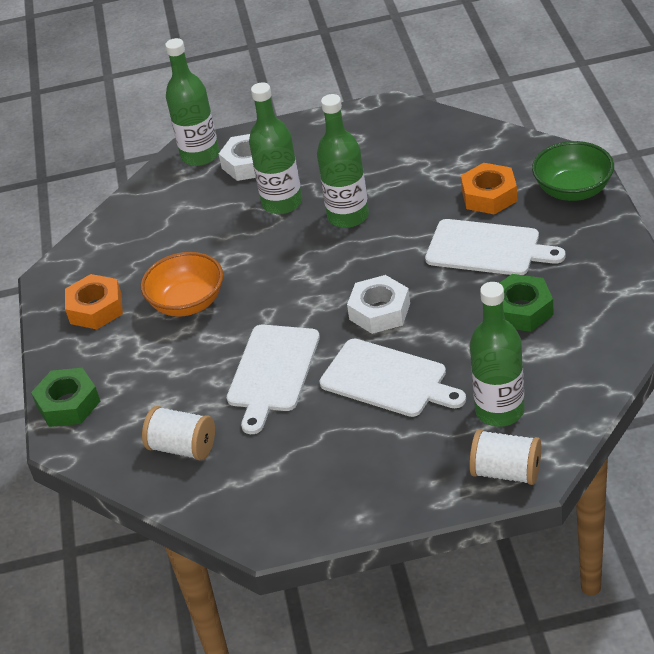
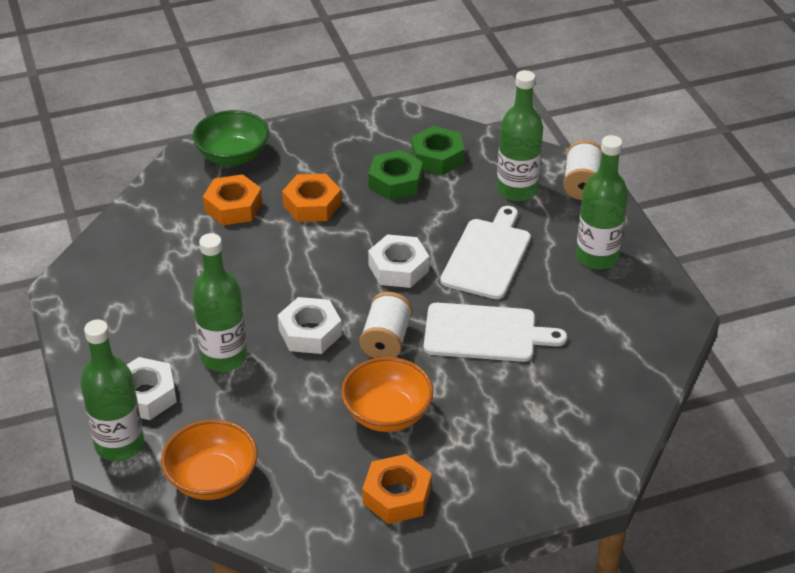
camera: 105 degrees left, 0 degrees up
green nut [31,368,100,427] -> green nut moved to [411,126,465,175]
white spool [142,406,215,460] -> white spool moved to [359,292,412,358]
green bottle [317,94,369,228] -> green bottle moved to [576,135,628,269]
white cutting board [425,219,565,275] -> orange nut [282,174,341,222]
none -> orange bowl [161,420,258,500]
none -> white nut [278,297,342,354]

